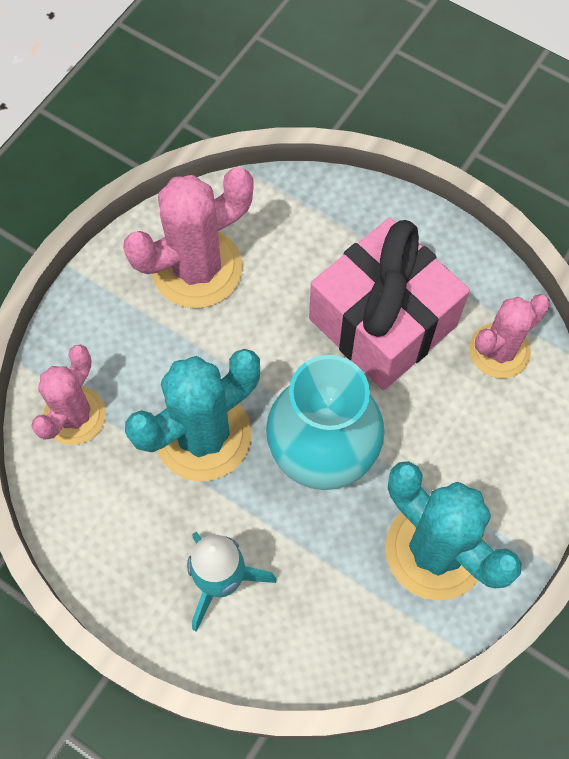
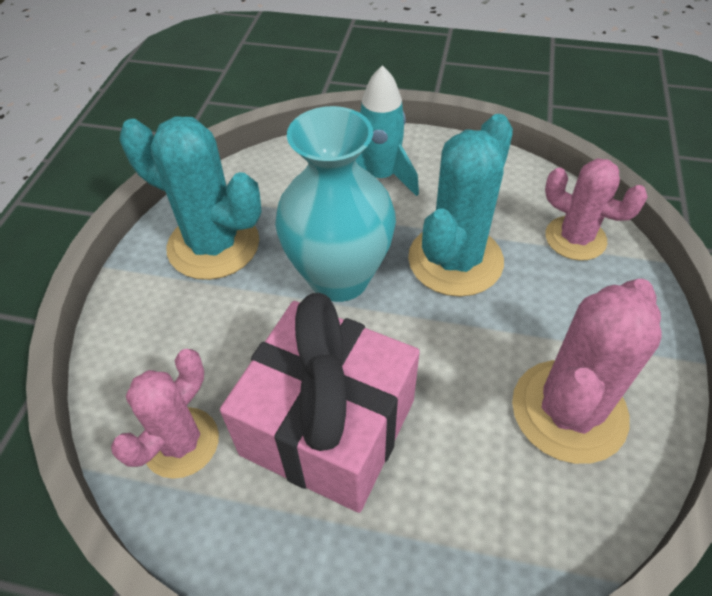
camera: 160 degrees right, 15 degrees down
pink cactus [31,345,106,445] -> pink cactus turned 60 degrees counterclockwise [545,158,648,261]

